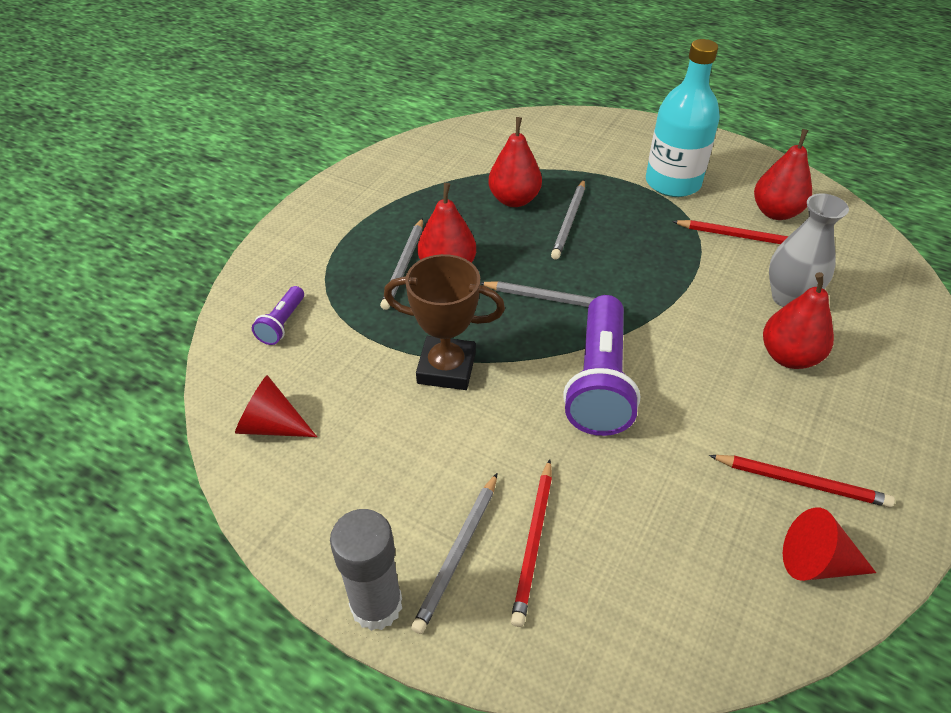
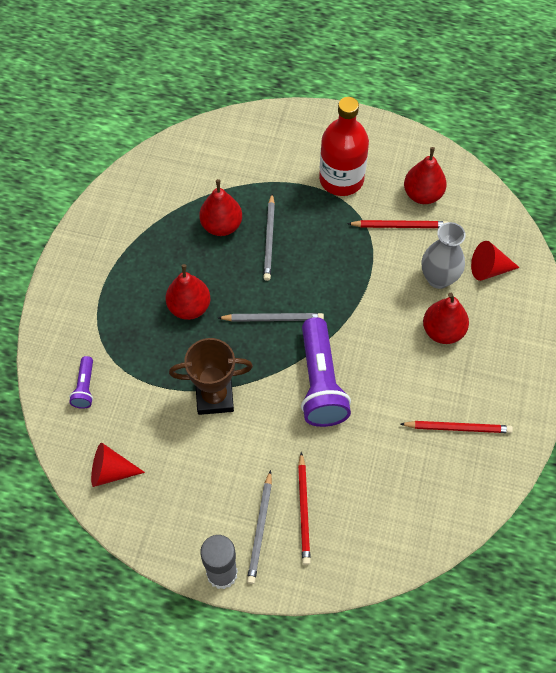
camera: 15 degrees left, 15 degrees up
grey pencil [380,218,423,310] -> none
turquoise bottle [646,39,720,197] -> red bottle [319,97,369,196]
red cone [783,508,876,581] -> red cone moved to [471,241,520,281]

